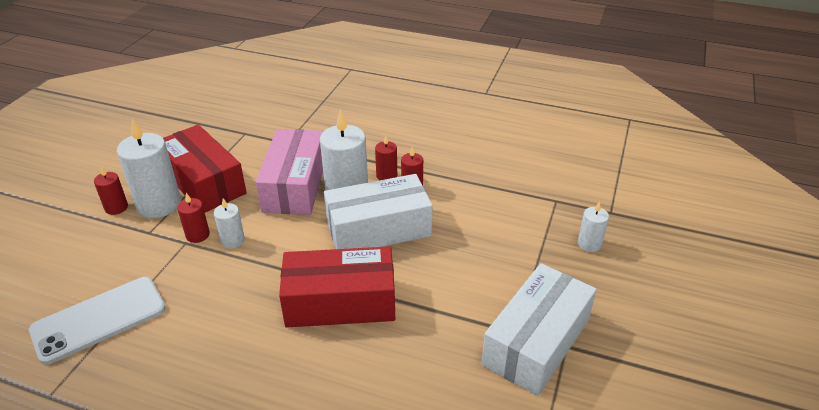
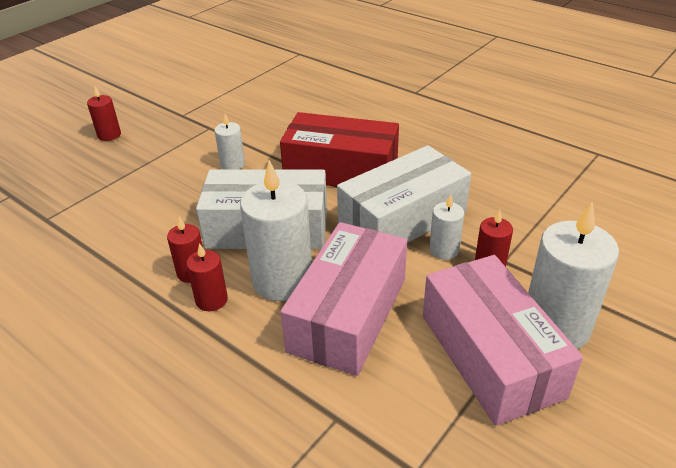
camera: 160 degrees left, 0 degrees up
white phone [29,277,166,365] -> none
red candle [94,166,128,215] -> red candle moved to [87,86,121,141]
red box [163,125,247,212] -> pink box [423,255,583,426]
white box [481,263,597,396] -> white box moved to [337,145,471,243]
white candle [578,201,609,252] -> white candle moved to [214,114,245,170]

